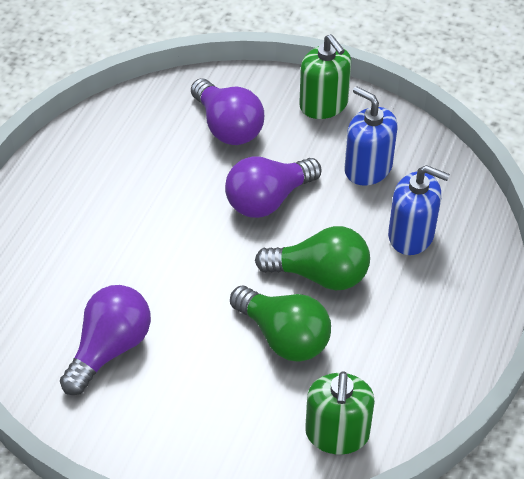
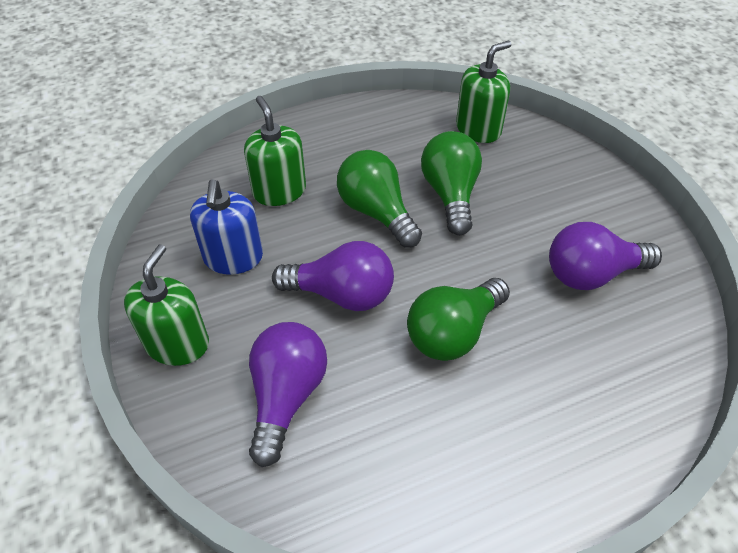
camera: 135 degrees left, 0 degrees up
blue soap dispenser [388,165,450,255] -> green soap dispenser [244,96,306,206]
none -> green light bulb [407,278,510,361]

